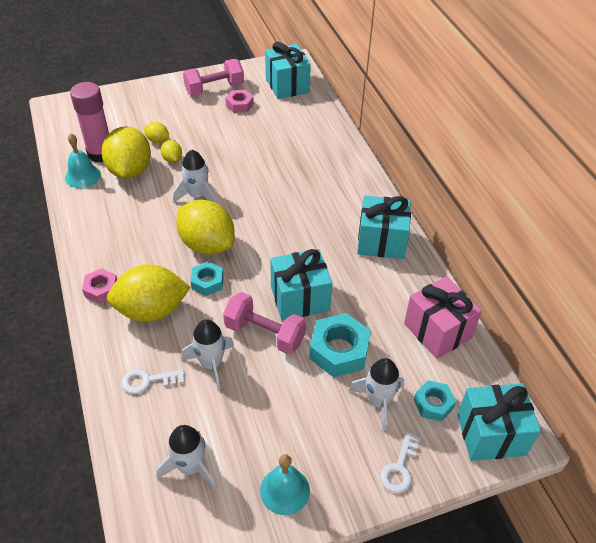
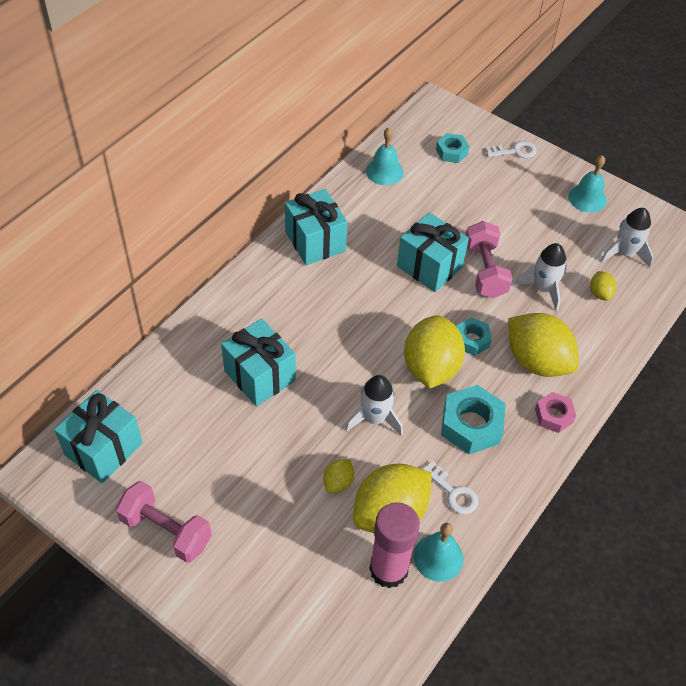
camera: 125 degrees left, 5 degrees up
white key [122,369,185,394] -> white key moved to [423,461,478,514]
yellow lemon [144,122,170,143] -> yellow lemon moved to [590,271,617,301]
pink nut [226,90,254,113] -> none
turquoise nut [309,313,371,377] -> turquoise nut moved to [441,385,506,454]
white rocket [349,358,404,431] -> none
pink gift [404,276,482,359] -> turquoise bell [366,128,404,185]
turquoise gift [457,383,541,461] -> turquoise gift moved to [221,319,296,406]

